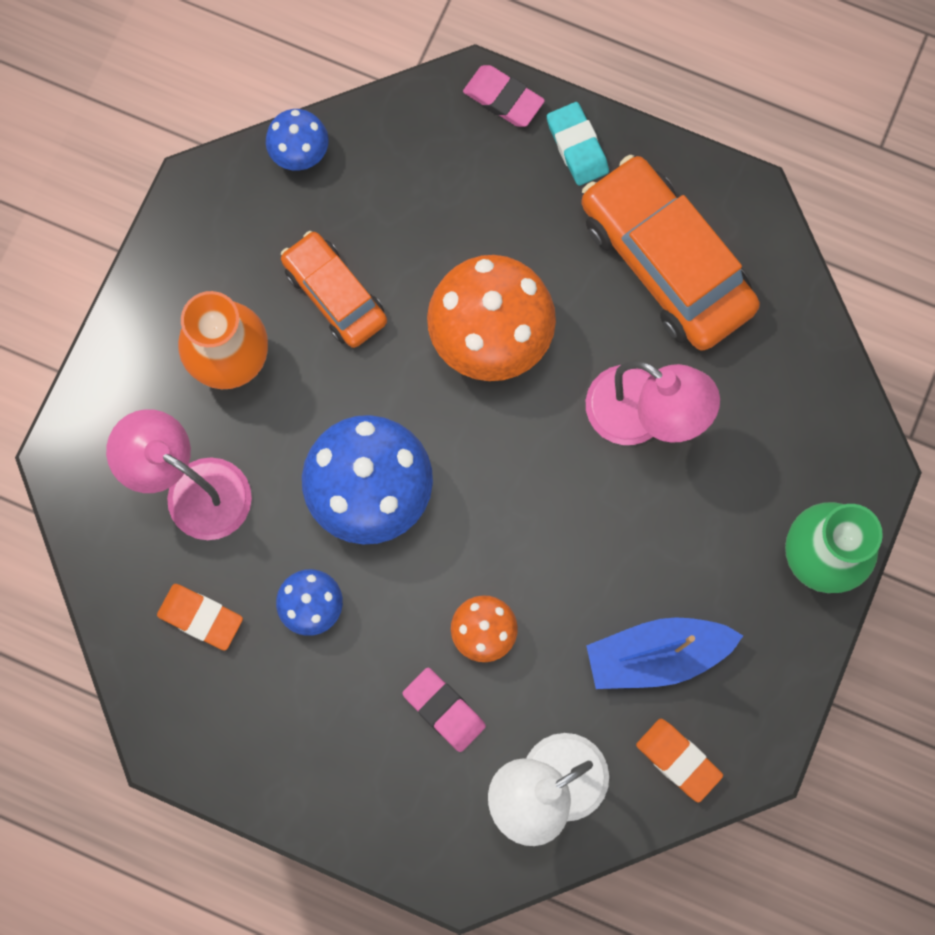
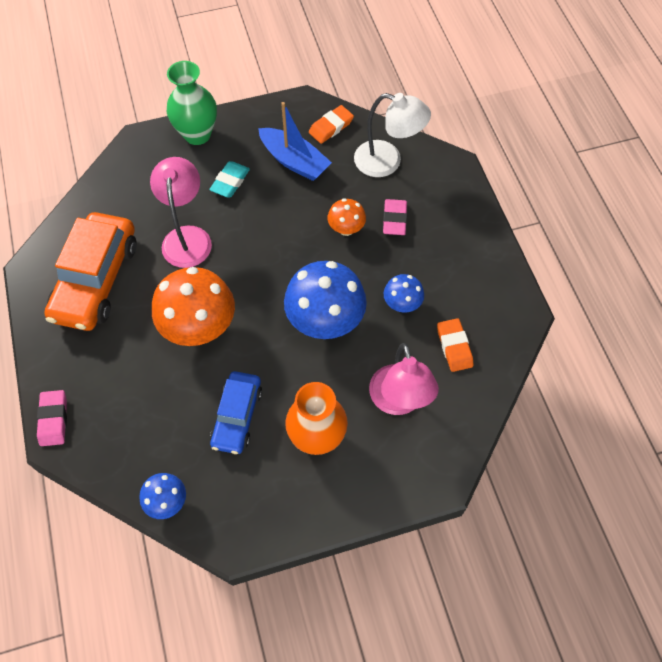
camera: 130 degrees left, 15 degrees down
orange car [281,231,387,348] -> blue car [210,371,262,454]
turquoise eraser [547,102,609,186] -> turquoise eraser moved to [209,161,250,197]
orange eraser [636,719,723,802] -> orange eraser turned 45 degrees clockwise [309,105,354,144]

